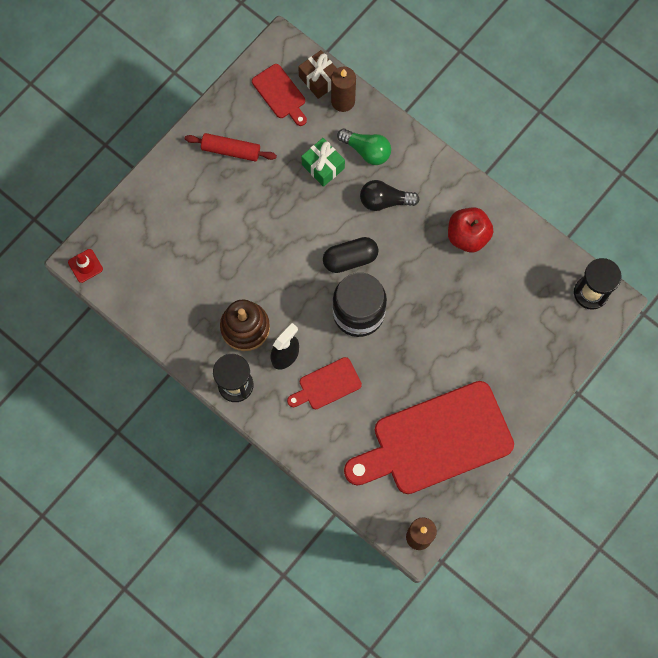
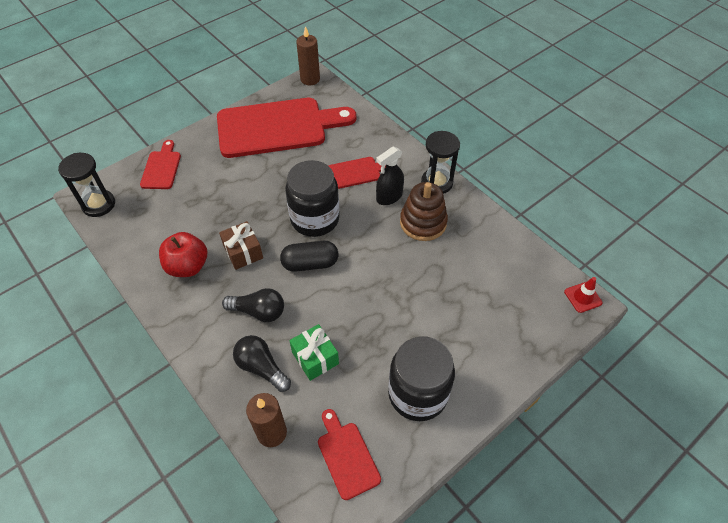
camera: 170 degrees left, 20 degrees down
red rolling pin [185,133,277,161] -> black jar [388,336,455,421]
brown gift [298,50,337,99] -> brown gift moved to [219,221,263,270]
green light bulb [337,128,391,165] -> black light bulb [233,335,291,392]
none -> red cutting board [140,140,181,189]

